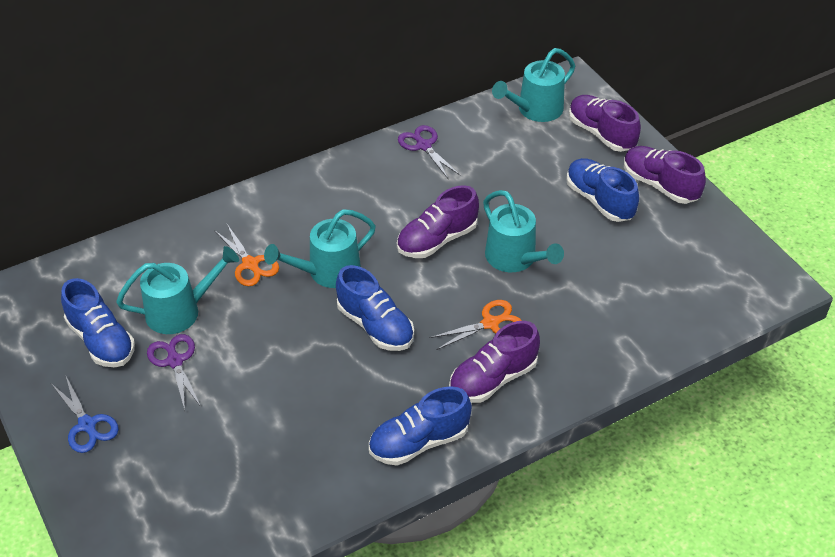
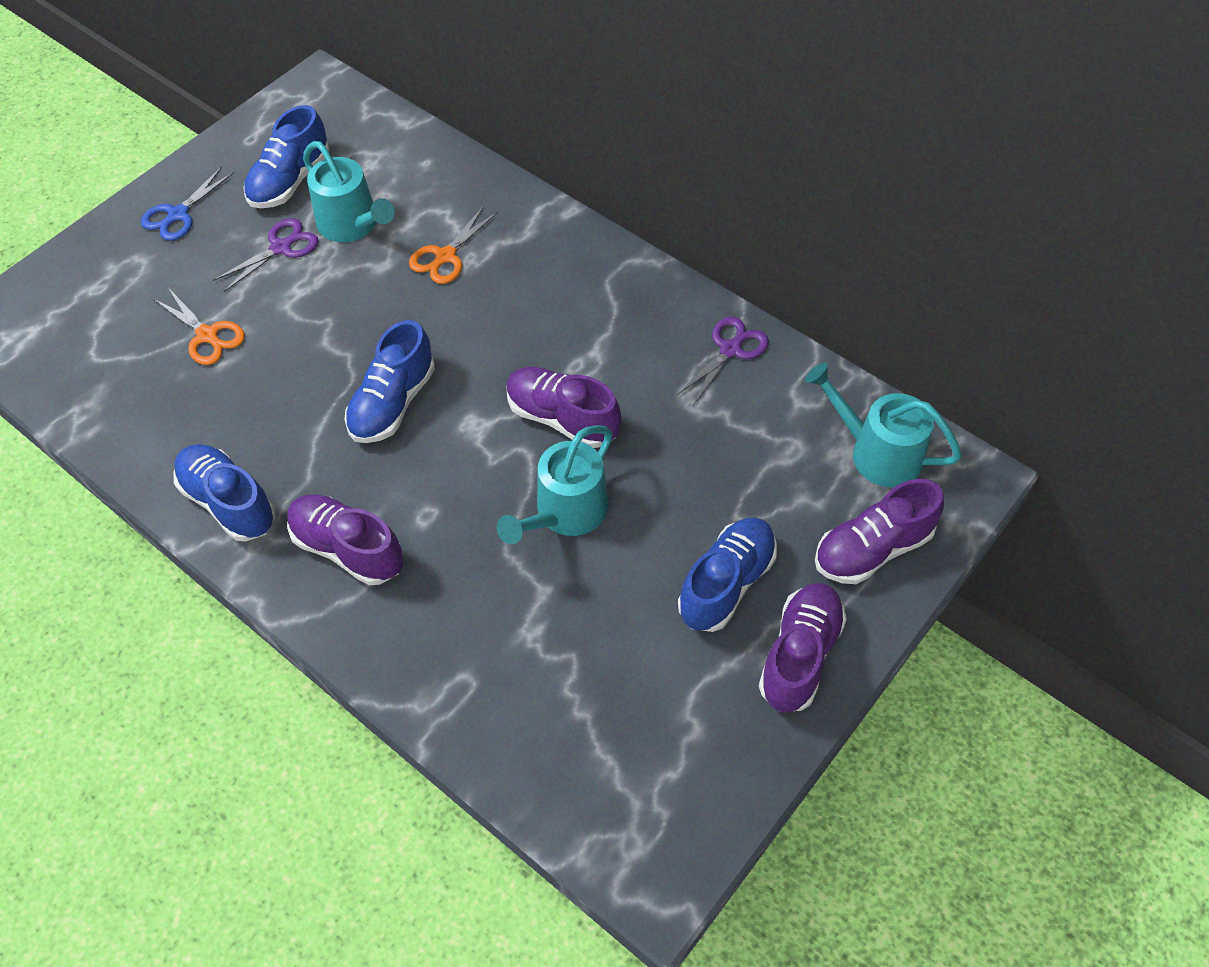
camera: 70 degrees right, 10 degrees up
turquoise watering can [264,209,376,288] -> none
orange scissors [430,300,522,350] -> orange scissors moved to [153,288,245,365]
purple shoe [569,95,641,152] -> purple shoe turned 150 degrees counterclockwise [815,479,944,584]

